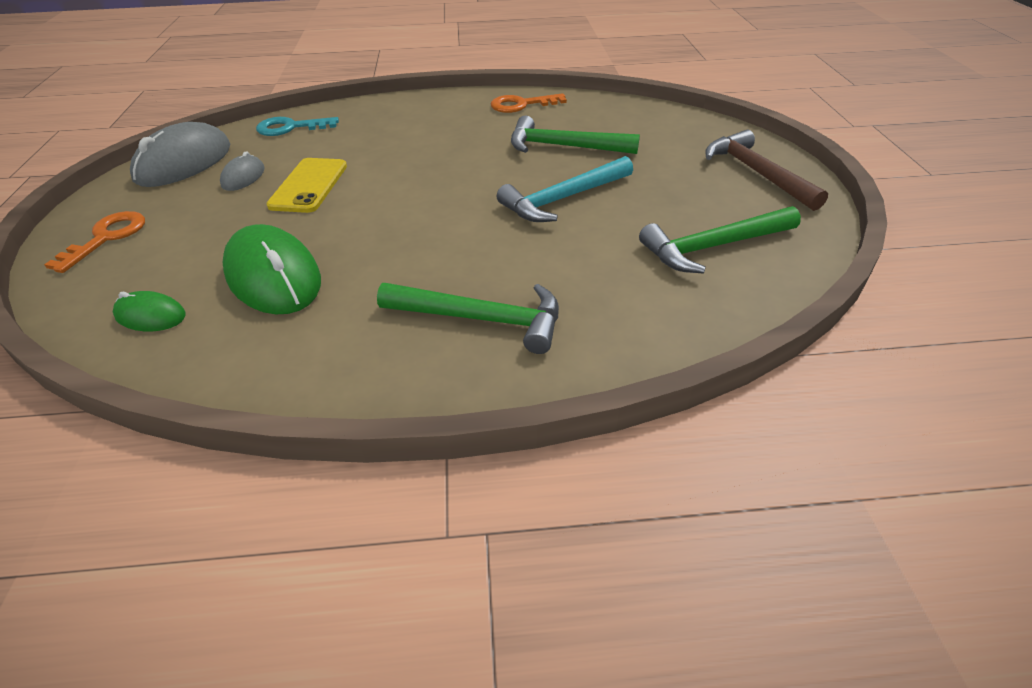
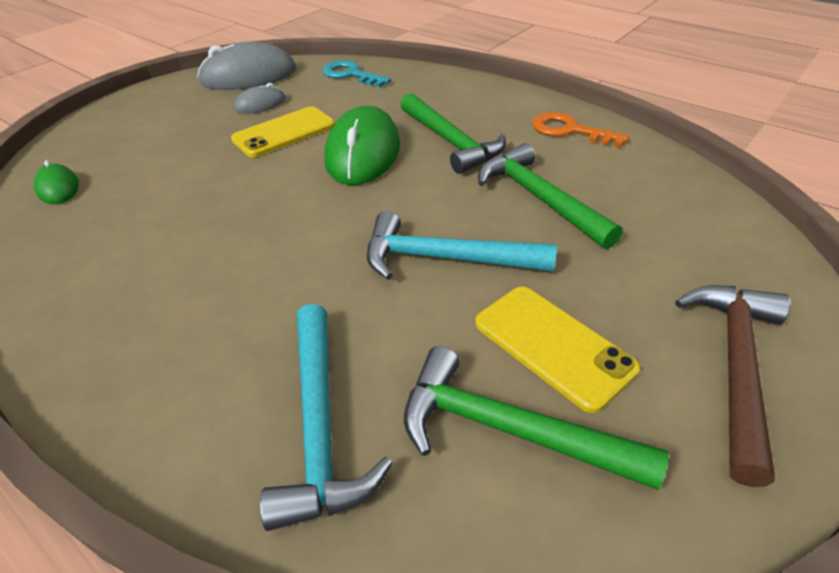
camera: 45 degrees right, 0 degrees up
orange key [44,211,145,273] -> none
green mouse [223,224,321,314] -> green mouse moved to [325,106,400,185]
green hammer [377,283,559,354] -> green hammer moved to [401,93,506,174]
none -> turquoise hammer [260,304,393,531]
none -> yellow phone [475,287,640,413]

